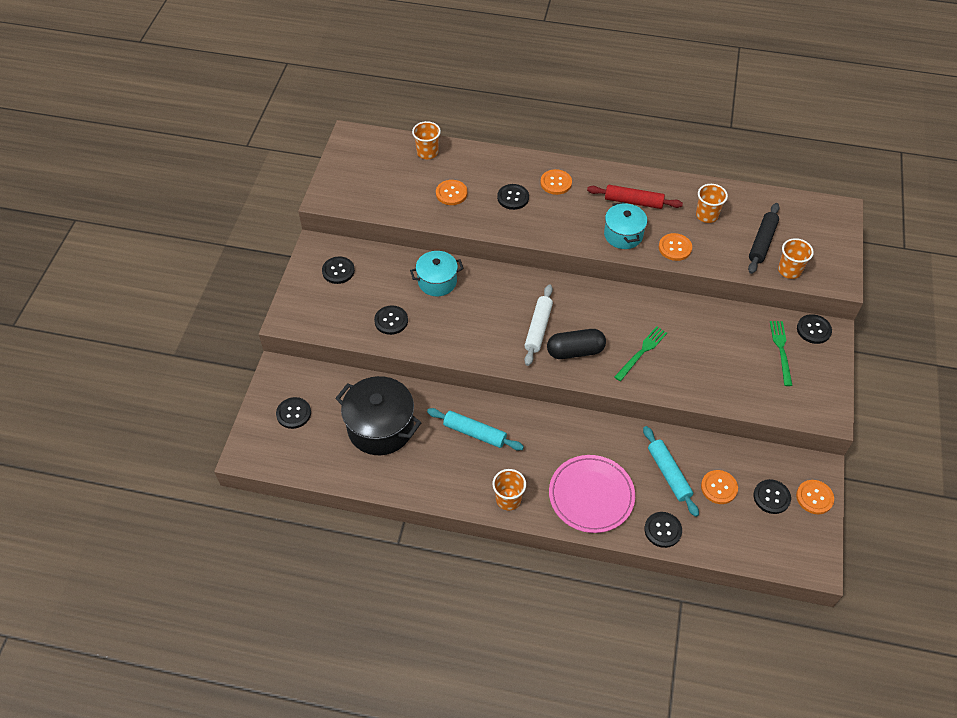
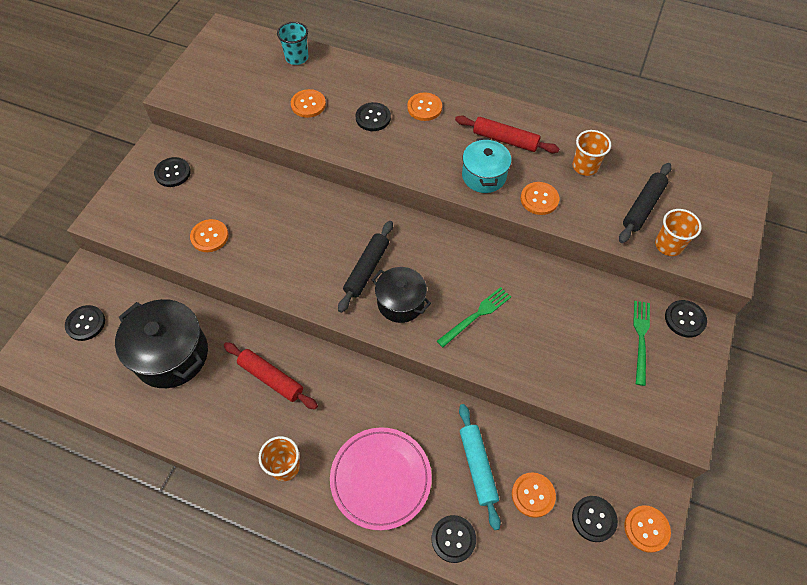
camera: 10 degrees right, 5 degrees up
black button [374,305,408,335] -> orange button [190,219,228,252]
turquoise pot [410,251,464,296] -> none
orange cup [412,121,441,159] -> turquoise cup [277,22,308,65]
turquoise rolling pin [427,408,524,451] -> red rolling pin [224,342,318,410]
white rolling pin [524,284,553,366] -> black rolling pin [338,221,393,313]
black capsule [547,329,606,359] -> black pot [371,267,431,323]

